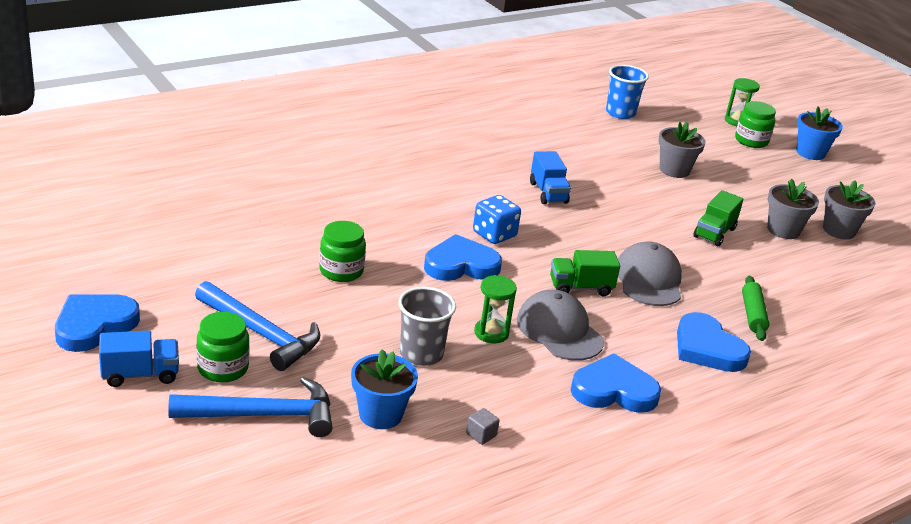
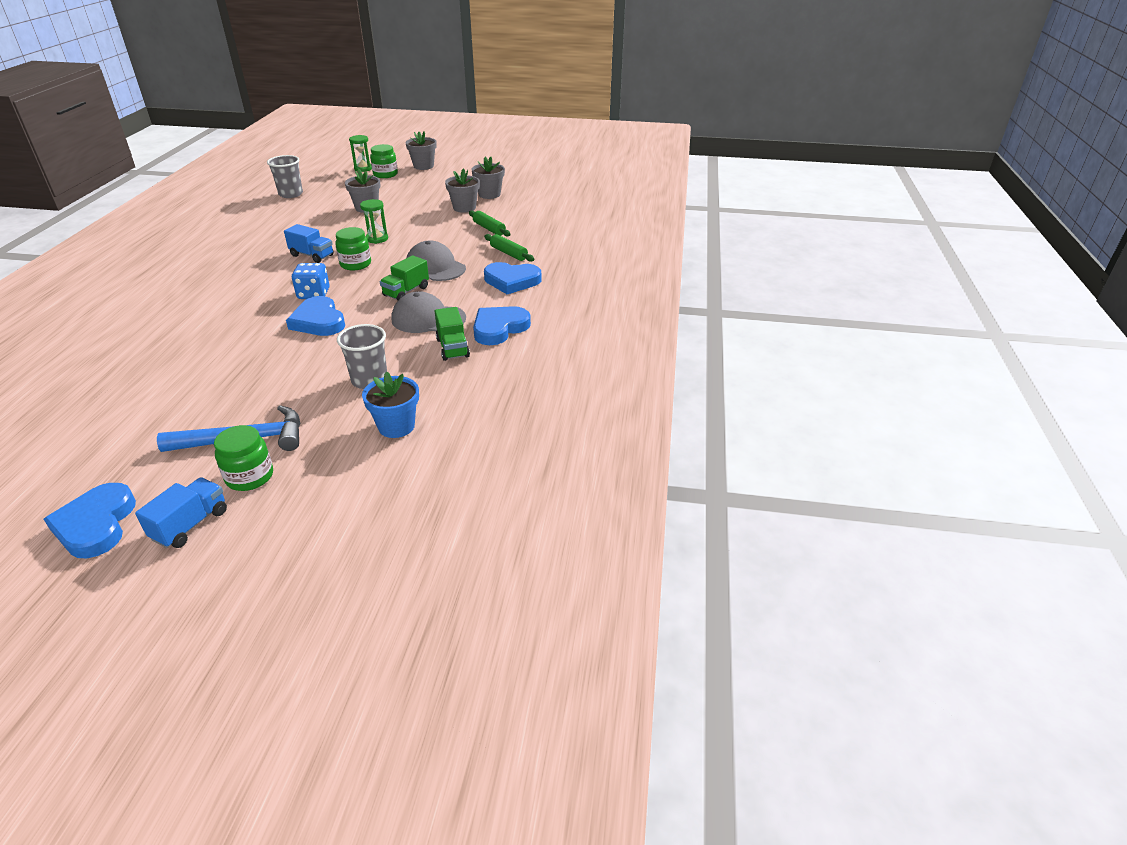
camera: 45 degrees left, 5 degrees up
blue hammer [168,377,332,437] -> none
green jar [319,221,366,282] -> green jar moved to [335,227,371,270]
blue heart [424,234,502,281] -> blue heart turned 60 degrees counterclockwise [286,296,345,336]
grey cube [466,408,500,445] -> none
green hourglass [474,275,517,343] -> green hourglass moved to [360,199,388,244]
blue cup [606,65,649,119] -> grey cup [267,155,303,198]
green truck [693,190,744,246] -> green truck moved to [435,307,470,361]
blue flower pot [796,107,843,160] -> grey flower pot [406,131,437,170]
none -> green rolling pin [469,210,511,236]

